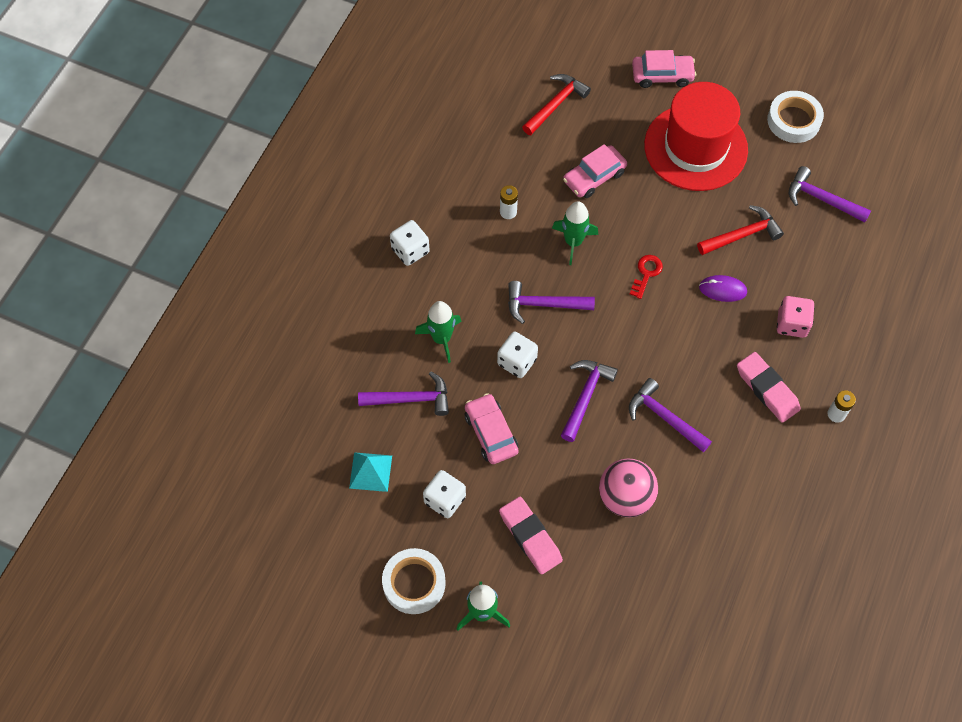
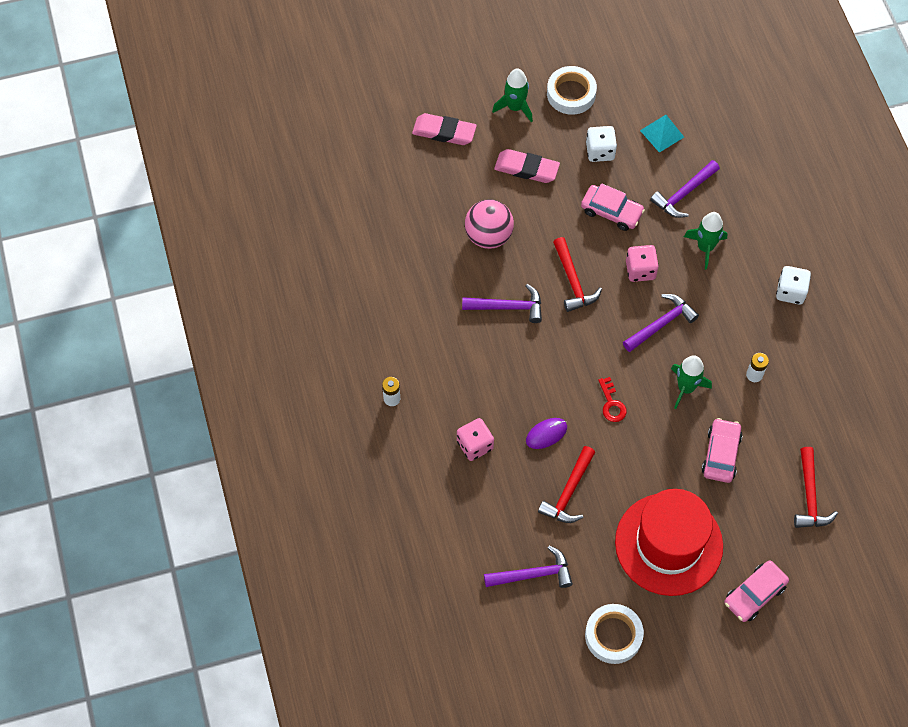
camera: 140 degrees right, 0 degrees up
white dice [497,332,538,378] -> pink dice [626,245,659,282]
purple hammer [561,360,618,442] -> red hammer [553,237,602,312]
pink eraser [737,352,801,423] -> pink eraser moved to [412,113,477,145]

